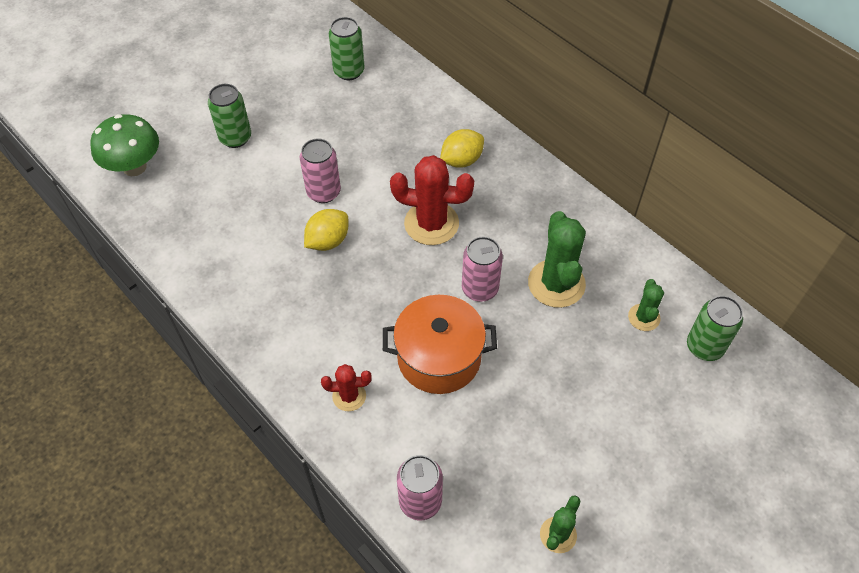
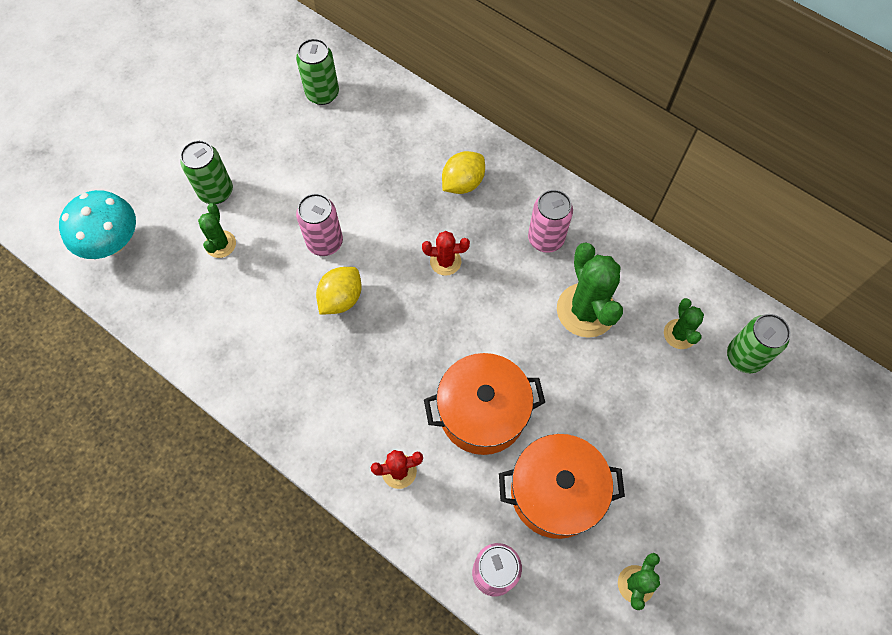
camera: 10 degrees left, 10 degrees up
green mushroom [90,114,159,176] -> turquoise mushroom [59,190,136,259]
red cactus [390,155,474,245] -> red cactus [422,231,470,276], size x0.54
pink can [462,236,503,302] -> pink can moved to [528,190,573,253]
none -> green cactus [198,203,236,258]
none -> orange pot [499,434,625,539]

